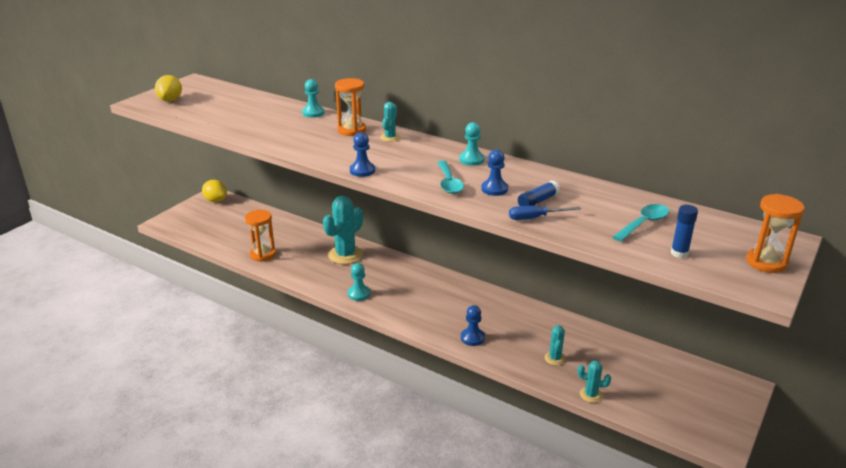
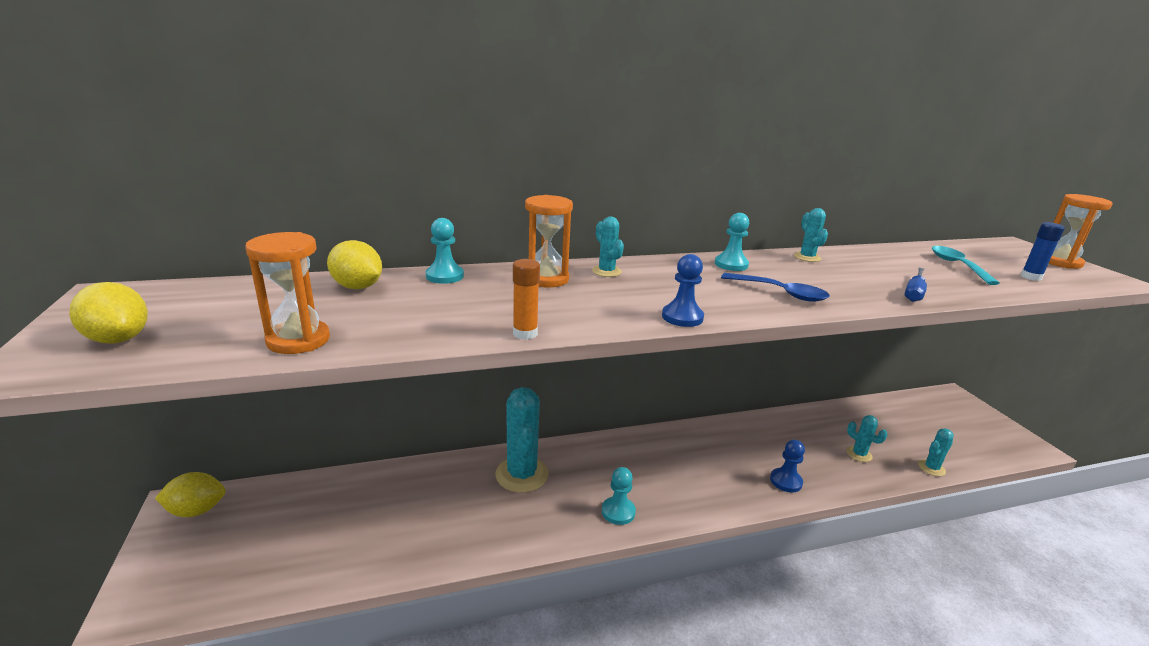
camera: 50 degrees left, 5 degrees down
orange hourglass [245,210,276,262] -> orange hourglass moved to [245,232,330,354]
turquoise spoon [437,161,464,194] -> blue spoon [721,273,830,302]
blue pawn [481,149,508,196] -> none
blue glue stick [518,181,560,206] -> none
none -> yellow lemon [327,240,382,289]
none -> orange glue stick [513,259,540,340]
none -> turquoise cactus [794,208,828,262]

